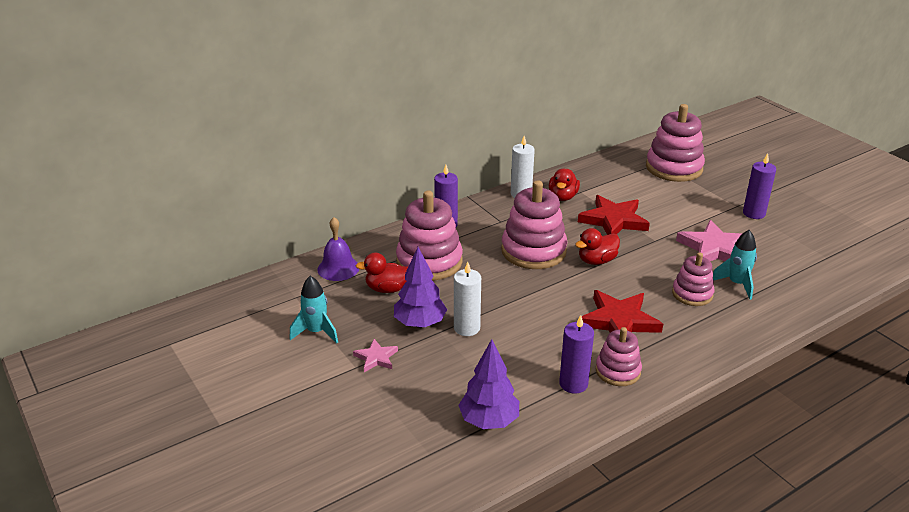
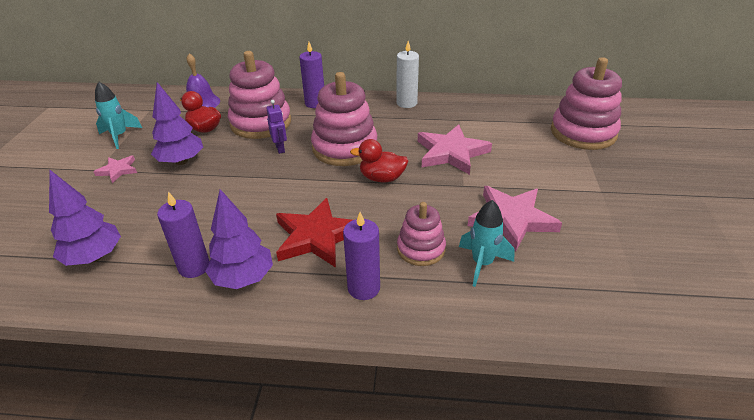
camera: 40 degrees right, 5 degrees up
white candle [454,262,481,336] -> none
red duck [549,169,580,201] -> none
red star [578,195,650,235] -> pink star [418,124,492,175]
pink stacking toy [596,327,642,386] -> purple tree [205,189,273,289]
purple candle [743,153,776,219] -> purple candle moved to [343,212,380,300]
none -> purple robot [266,100,287,154]

